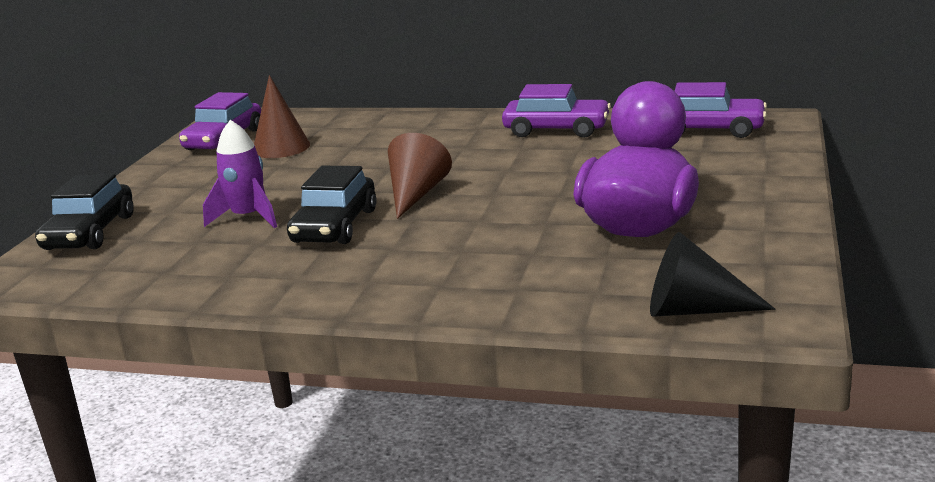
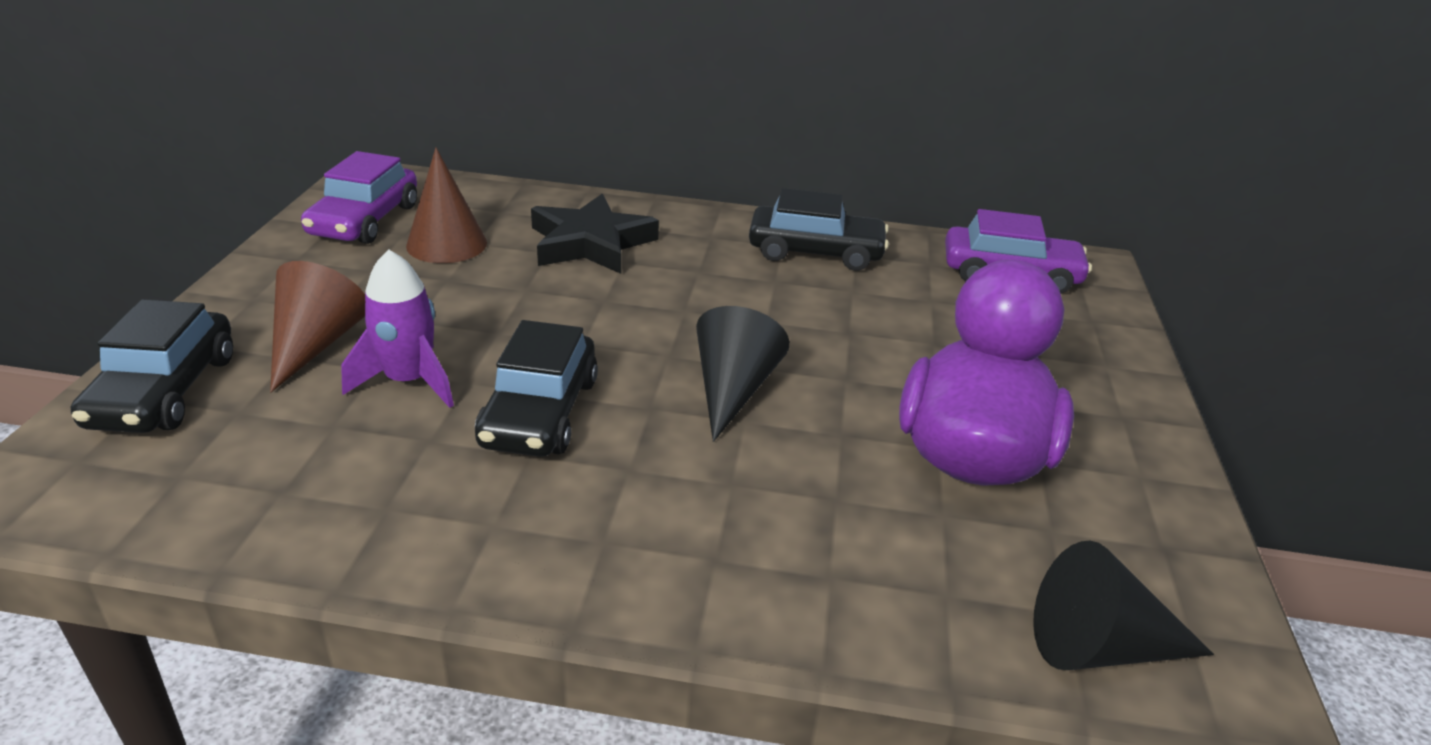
camera: 10 degrees left, 10 degrees up
brown cone [388,133,452,219] -> brown cone moved to [270,261,365,392]
purple car [502,84,611,138] -> black car [749,188,889,271]
none -> black star [531,194,659,274]
none -> black cone [696,306,790,442]

